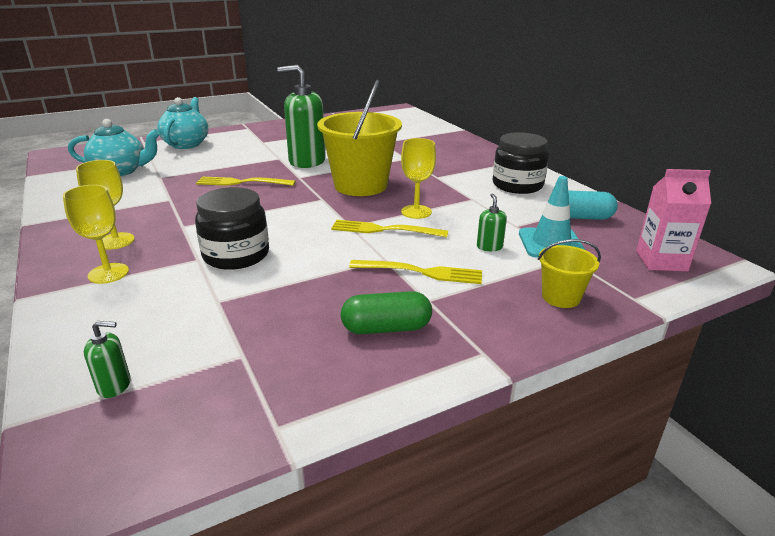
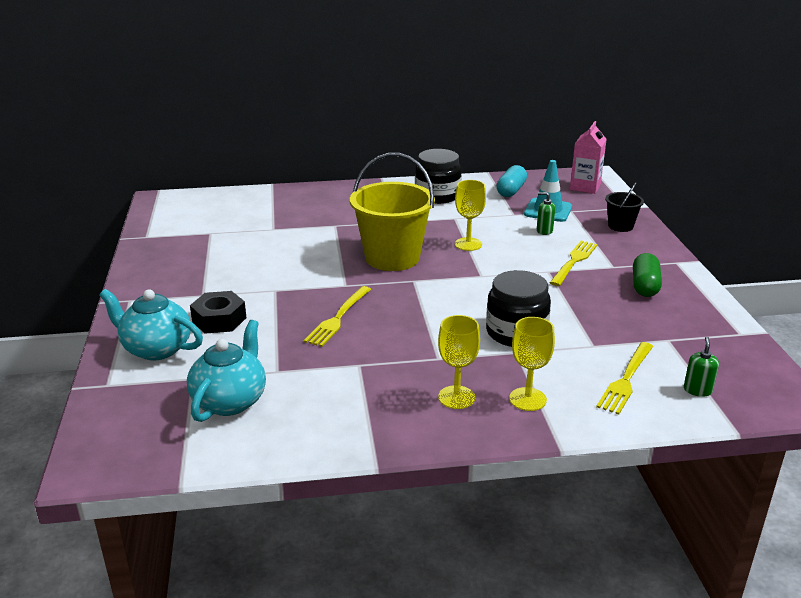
camera: 70 degrees left, 0 degrees up
green soap dispenser [277,65,326,168] -> none
yellow fork [331,220,448,237] -> yellow fork moved to [596,342,653,415]
yellow bucket [538,239,601,308] -> black bucket [605,182,644,232]
none -> black nut [190,291,246,334]

